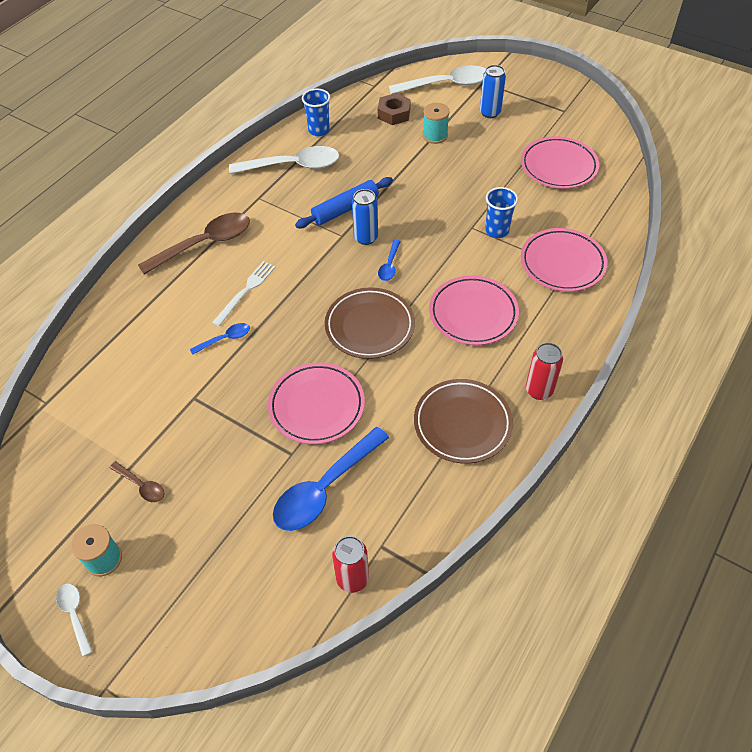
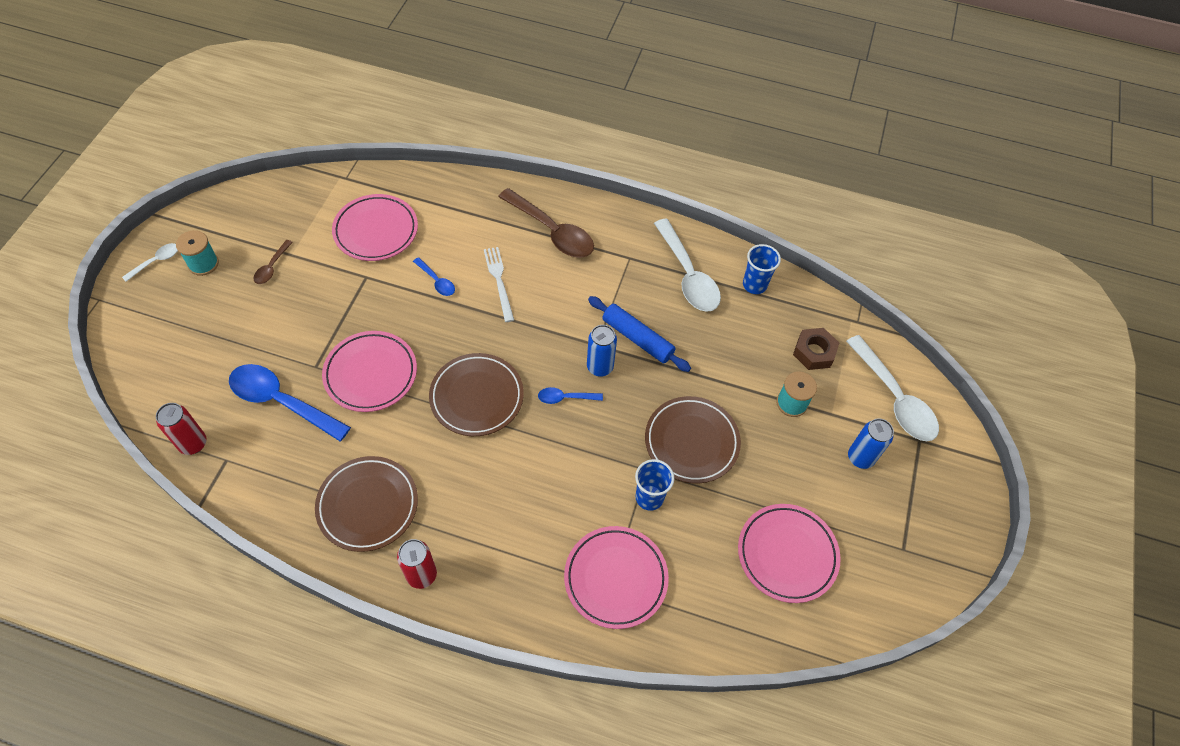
camera: 70 degrees right, 5 degrees up
white fork [212,261,276,326] -> white fork turned 120 degrees counterclockwise [484,247,514,322]
pink plate [429,275,519,345] -> pink plate moved to [332,194,418,261]
none -> brown plate [645,396,741,484]

